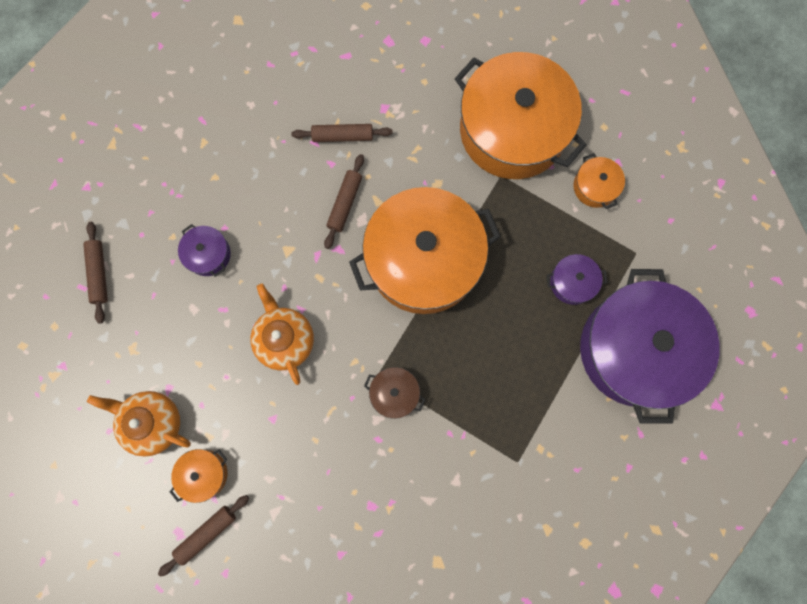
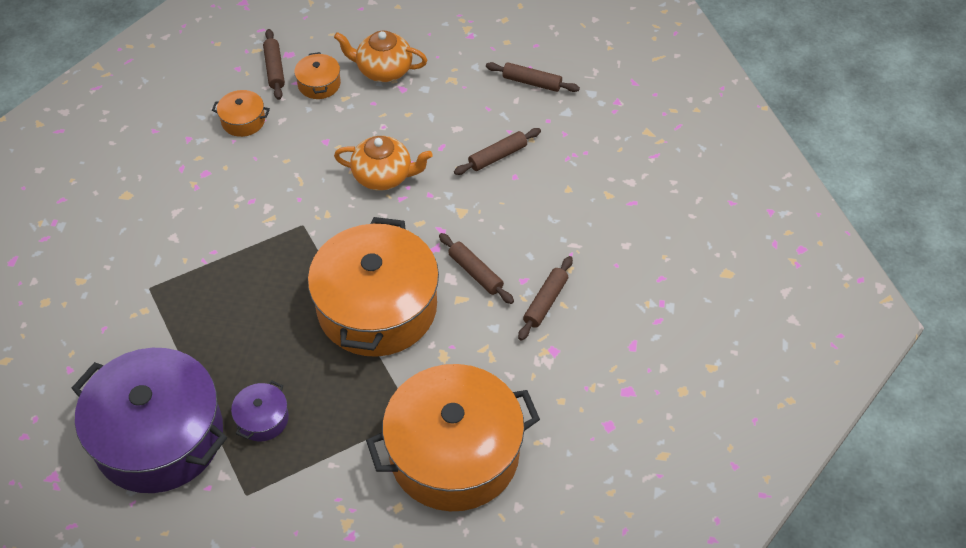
camera: 120 degrees right, 25 degrees down
orange teapot [87,391,191,457] -> orange teapot turned 135 degrees counterclockwise [334,31,427,82]
purple pot [178,224,231,277] -> brown rolling pin [454,128,541,175]
brown pot [364,367,425,419] -> none
orange pot [573,153,625,209] -> orange pot moved to [212,90,270,137]

